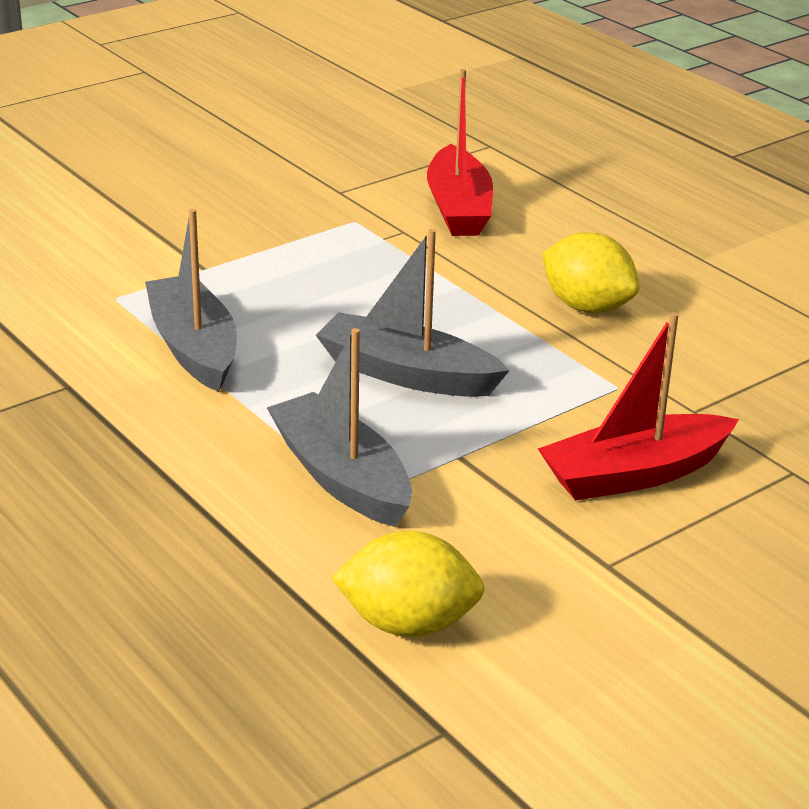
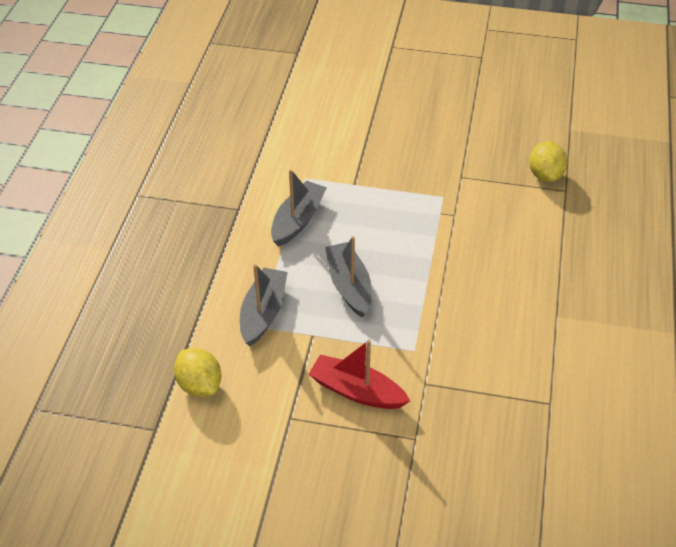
camera: 50 degrees right, 15 degrees up
red boat [427,69,493,236] -> none
yellow lemon [542,232,640,313] -> yellow lemon moved to [529,141,567,182]

